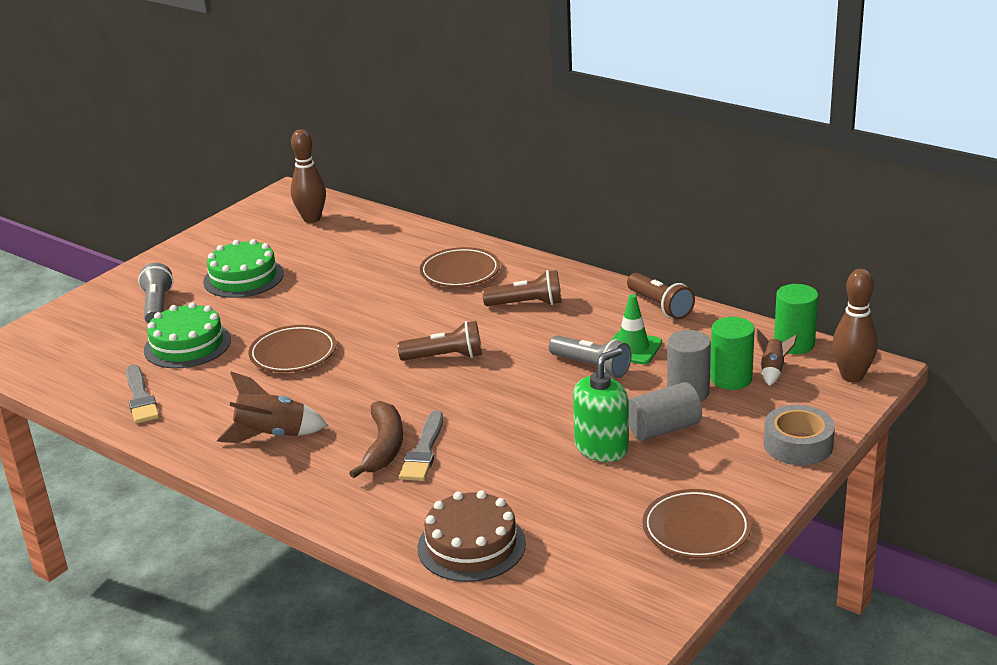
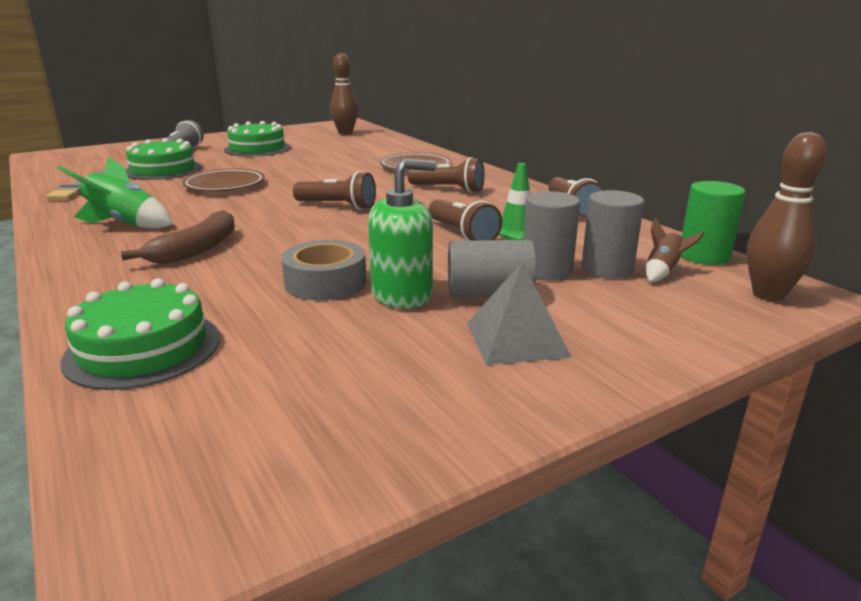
camera: 20 degrees right, 5 degrees down
brown rocket [217,372,328,443] -> green rocket [57,157,173,228]
grey brush [399,411,443,481] -> none
brown cake [417,490,526,582] -> green cake [60,278,220,390]
grey flashlight [549,335,632,378] -> brown flashlight [429,199,502,241]
brown plate [642,489,752,559] -> none
green cylinder [710,317,755,390] -> grey cylinder [581,190,644,279]
grey tape [764,405,835,465] -> grey tape moved to [281,240,366,300]
none -> grey pyramid [467,262,572,365]

